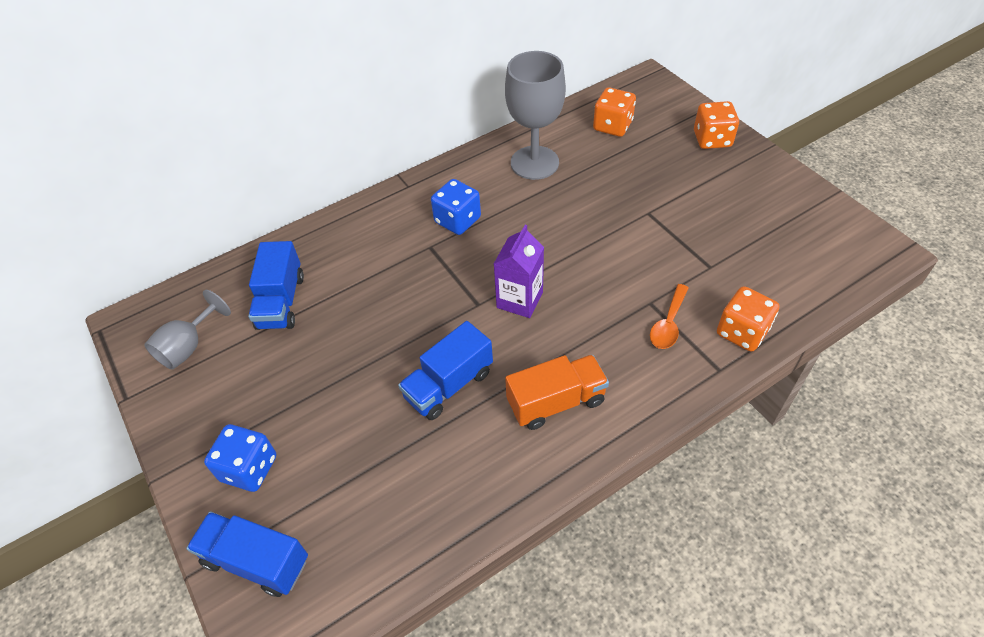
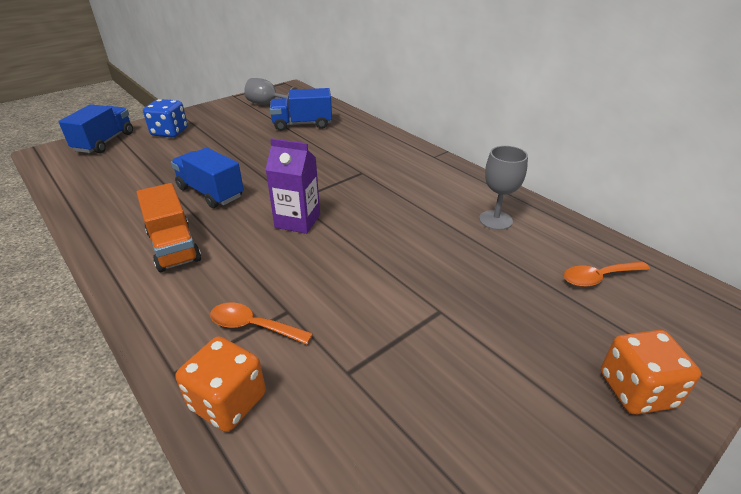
camera: 80 degrees right, 15 degrees down
blue dice [431,179,481,235] -> none
grey goblet [505,51,566,180] -> grey goblet [479,146,528,230], size x0.60
orange dice [593,87,636,137] -> orange spoon [564,261,650,287]

